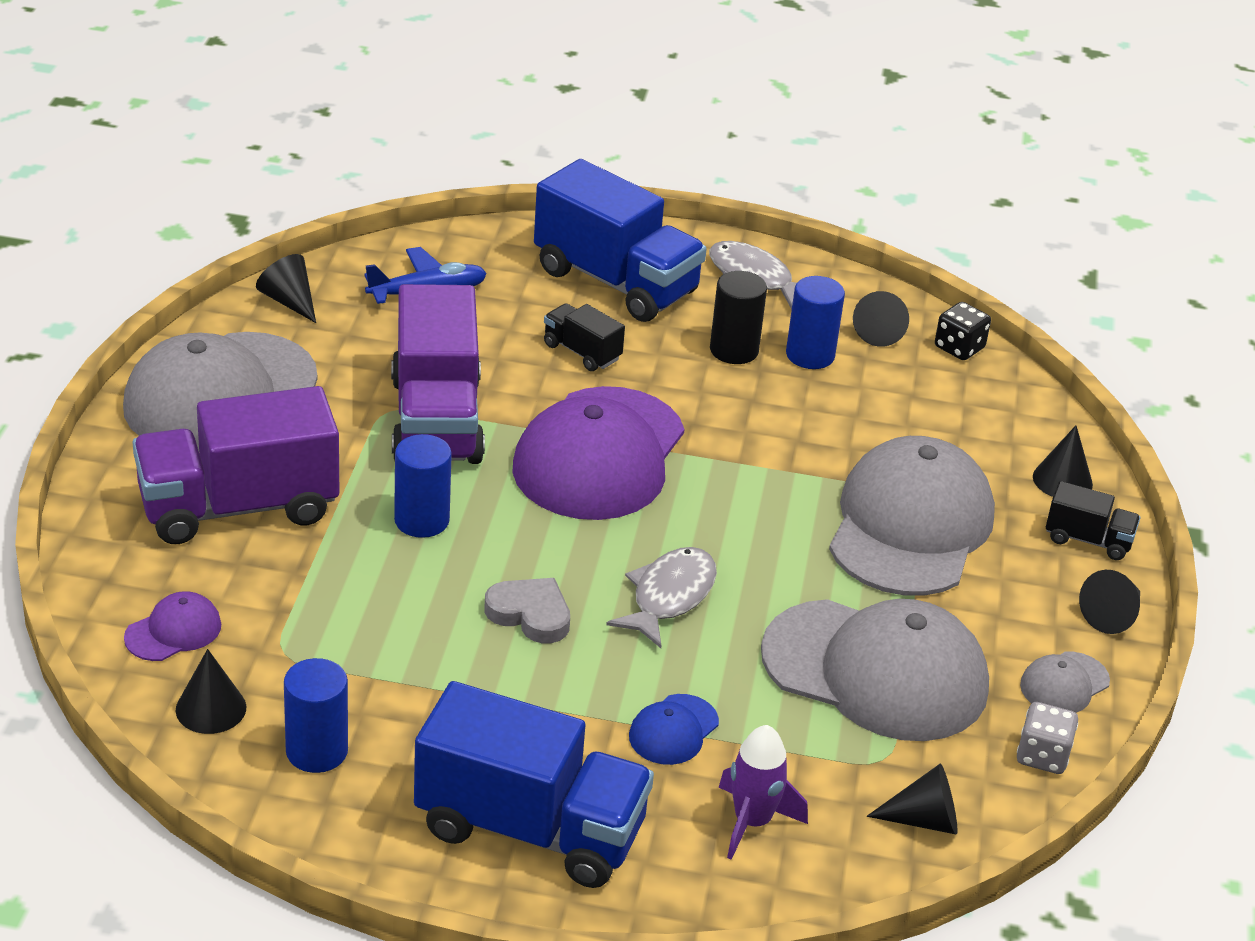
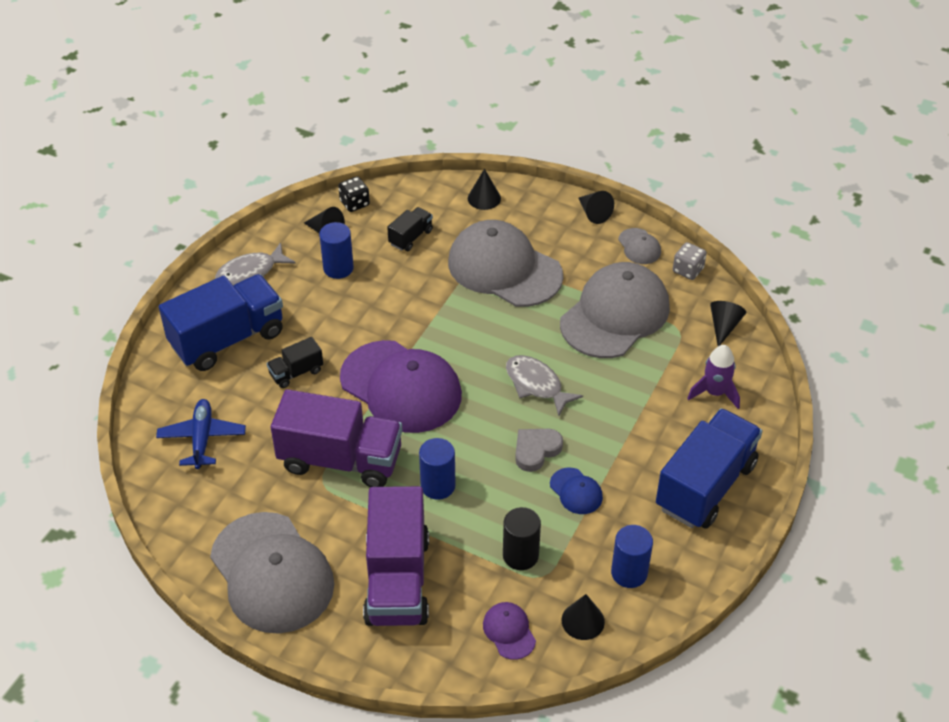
camera: 70 degrees left, 10 degrees up
black cone [256,254,316,323] -> none
blue cap [629,694,719,765] -> blue cap moved to [550,468,603,514]
black cylinder [710,271,767,364] -> black cylinder moved to [503,507,541,570]
black truck [1046,481,1140,560] -> black truck moved to [387,207,433,251]

